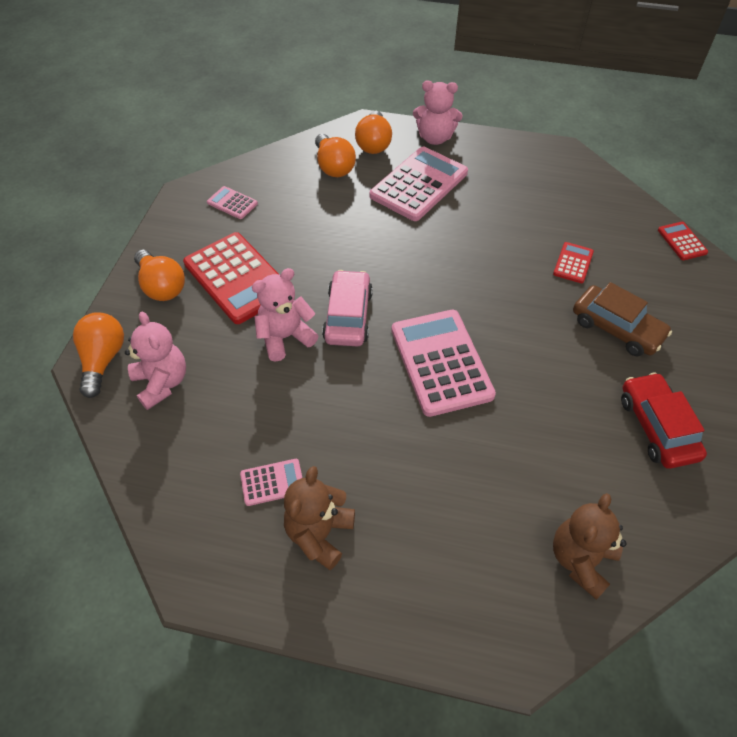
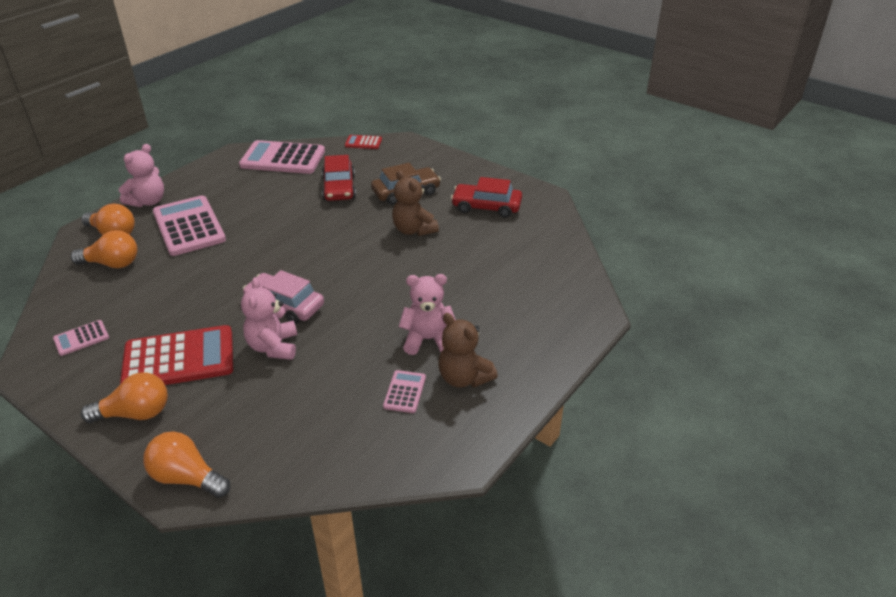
camera: 65 degrees left, 15 degrees down
pink teddy bear [125,312,186,410] -> pink teddy bear moved to [399,274,456,355]
pink calculator [391,310,496,417] -> pink calculator moved to [239,140,325,174]
red calculator [553,242,594,283] -> red car [322,155,356,201]
brown teddy bear [553,493,627,600] -> brown teddy bear moved to [392,170,439,236]

